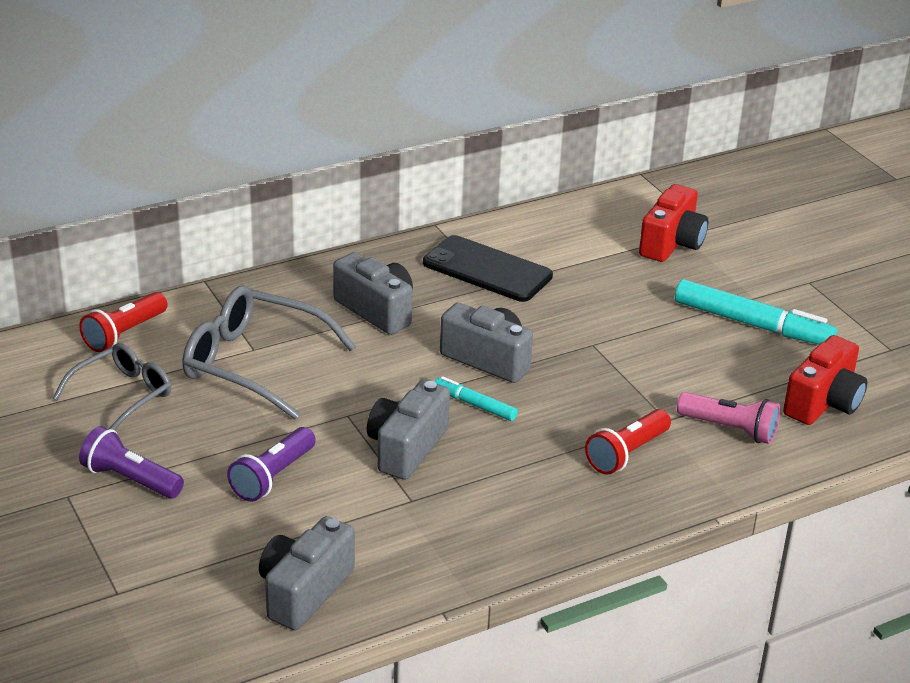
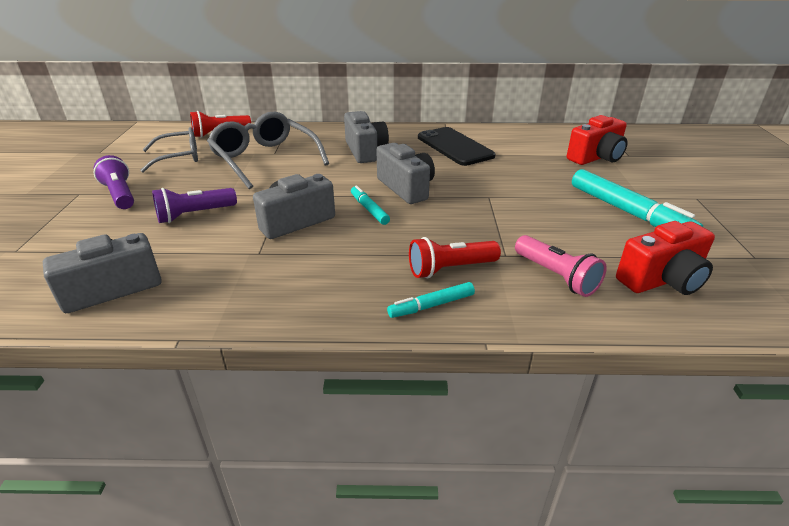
camera: 30 degrees right, 0 degrees up
none -> turquoise marker [387,282,475,318]

